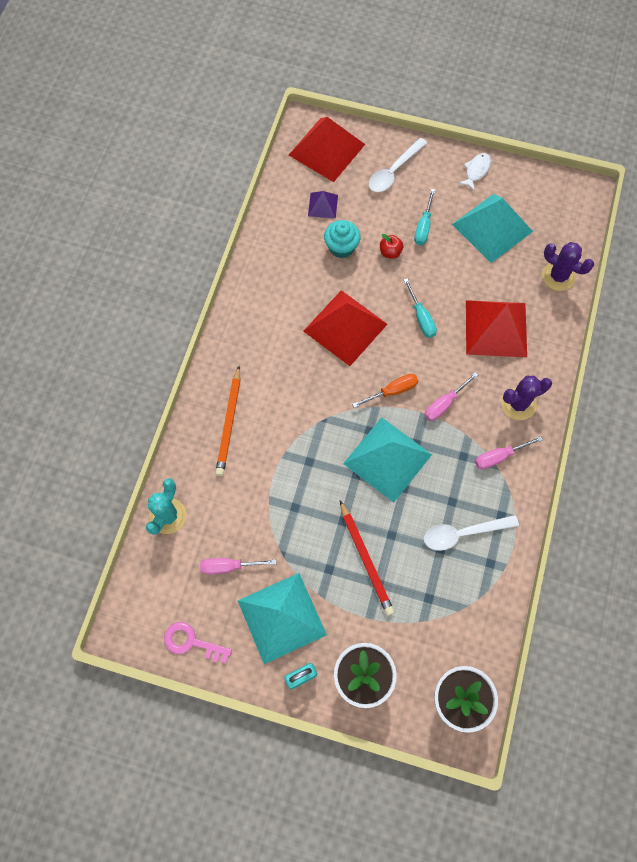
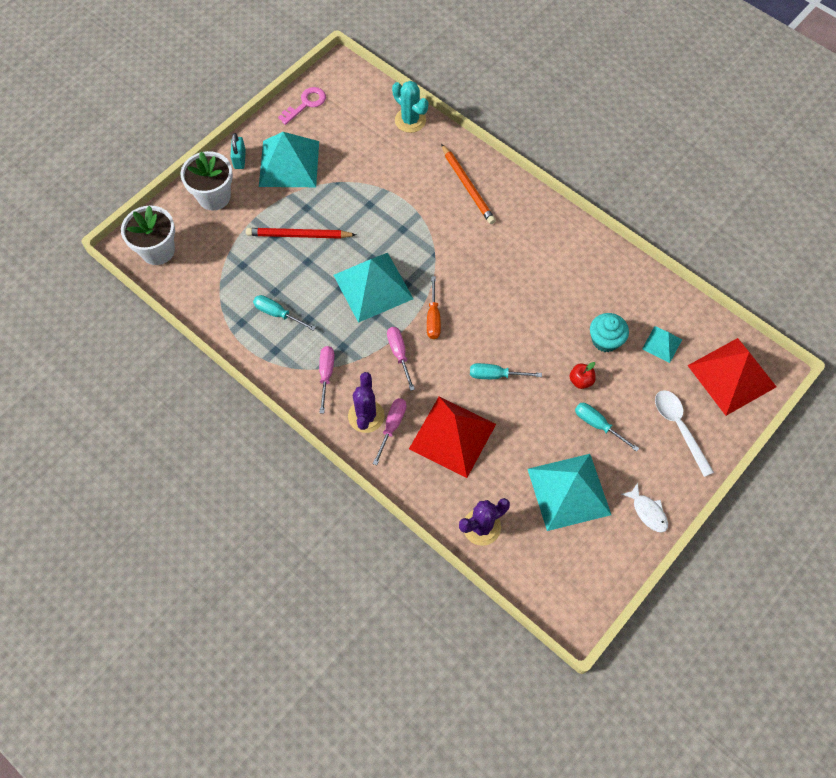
camera: 115 degrees right, 5 degrees down
pink screwdriver [200,558,276,574] -> pink screwdriver moved to [373,398,407,465]
orange pencil [215,366,240,476] -> orange pencil turned 150 degrees counterclockwise [441,144,496,224]
red pyramid [304,290,387,366] -> none
purple pyramid [308,191,338,219] -> turquoise pyramid [642,326,682,363]
white spoon [424,515,519,551] -> turquoise screwdriver [253,295,316,331]

